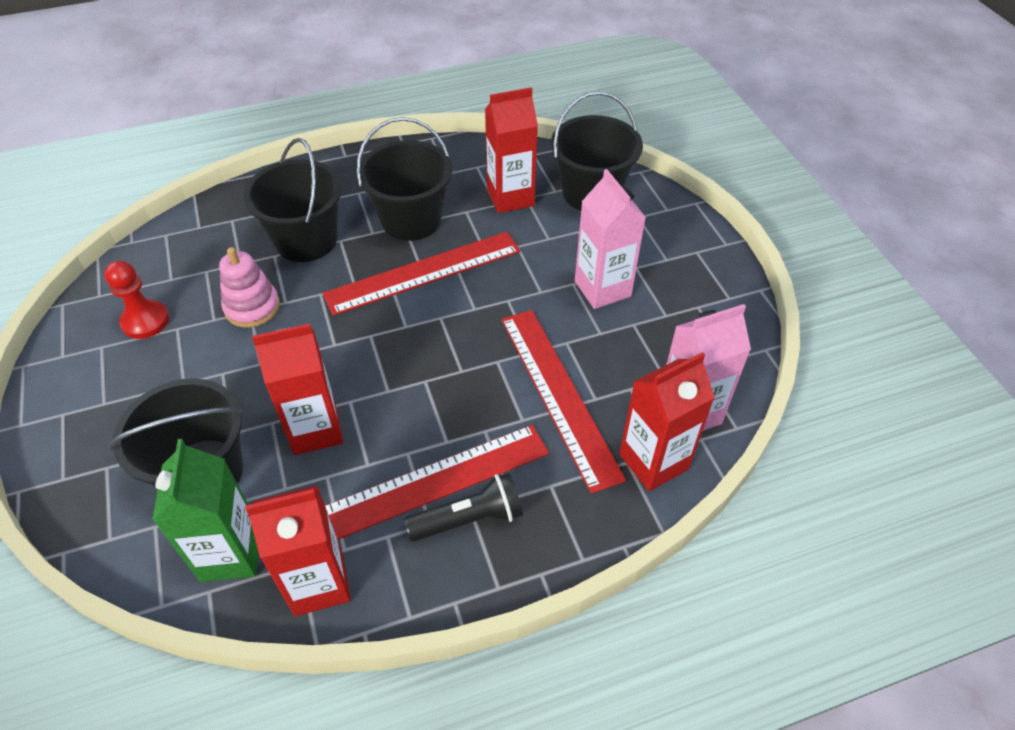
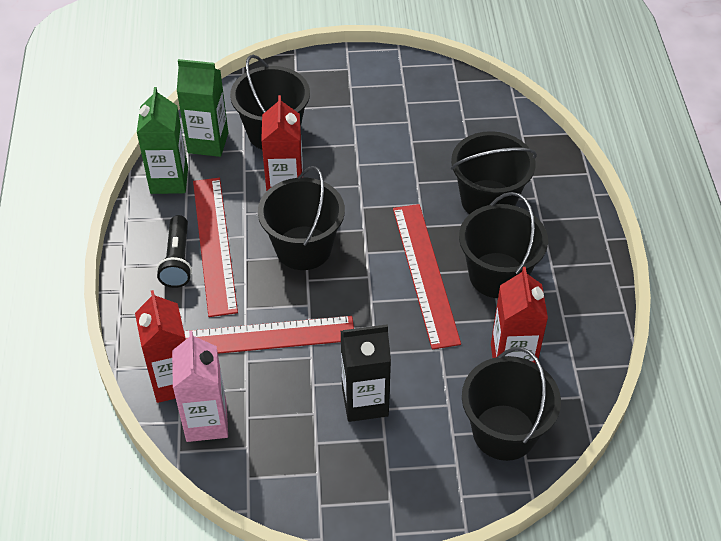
camera: 105 degrees right, 0 degrees up
red pawn [104,260,169,339] -> none
pink stacking toy [219,247,280,328] -> none
red carton [245,485,351,616] -> green carton [137,87,188,194]
pink carton [575,169,646,309] -> black carton [341,324,391,422]
none -> black bucket [258,166,345,270]

